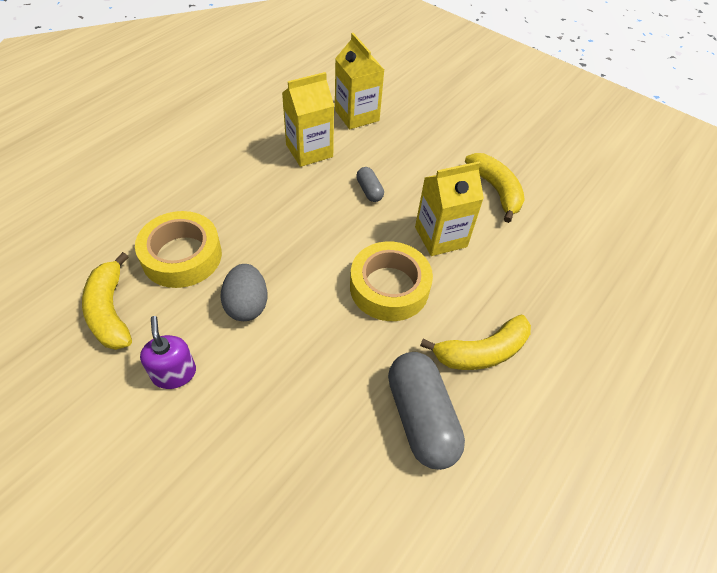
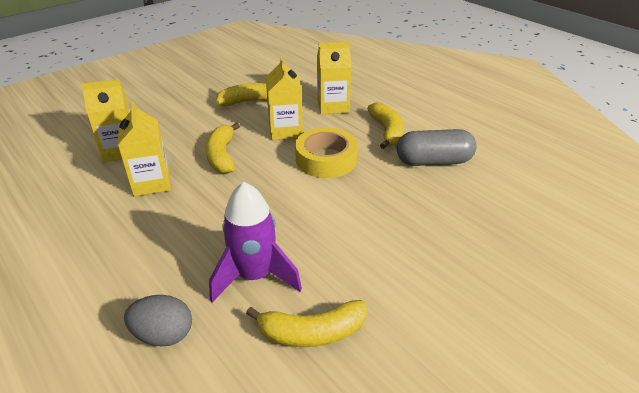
camera: 75 degrees left, 15 degrees down
yellow tape [135,211,222,288] -> purple rocket [209,182,302,302]
purple soap dispenser [140,316,196,389] -> none
grey egg [220,264,267,321] -> grey egg moved to [124,295,192,346]
grey capsule [356,167,384,202] -> yellow banana [205,122,240,174]
none -> yellow carton [317,42,352,114]

